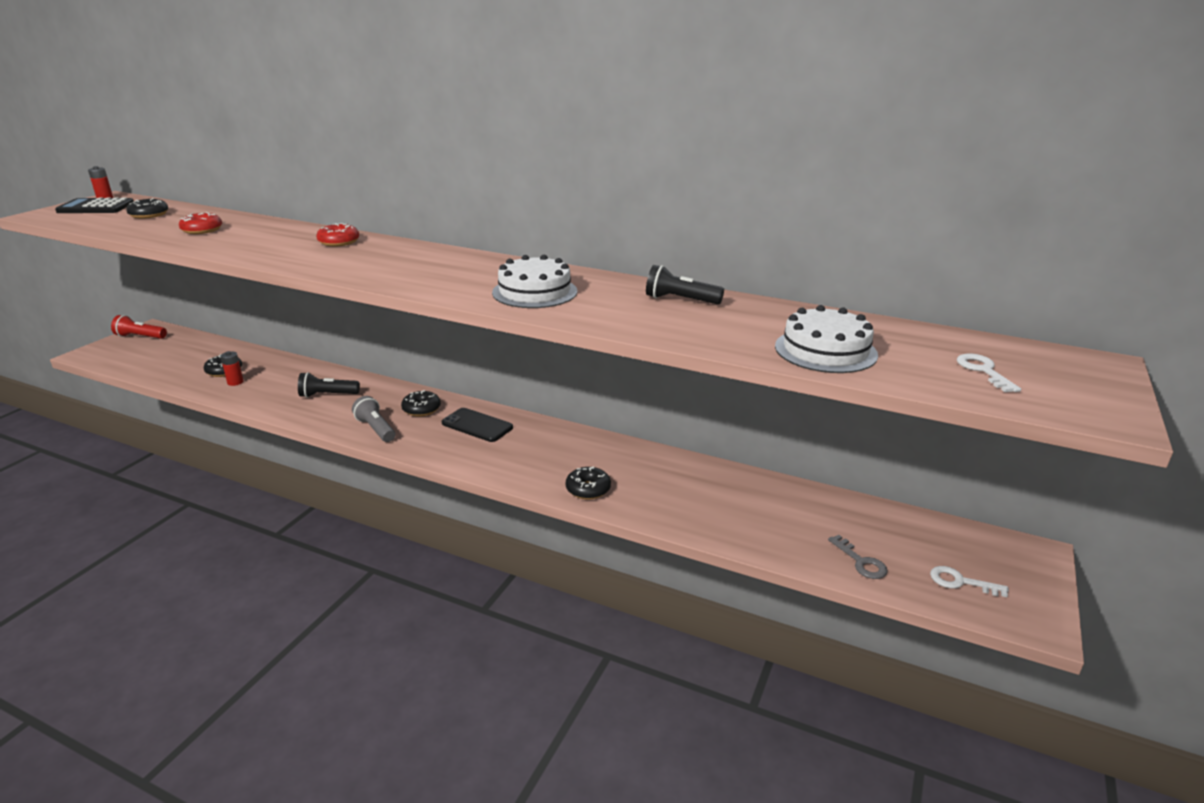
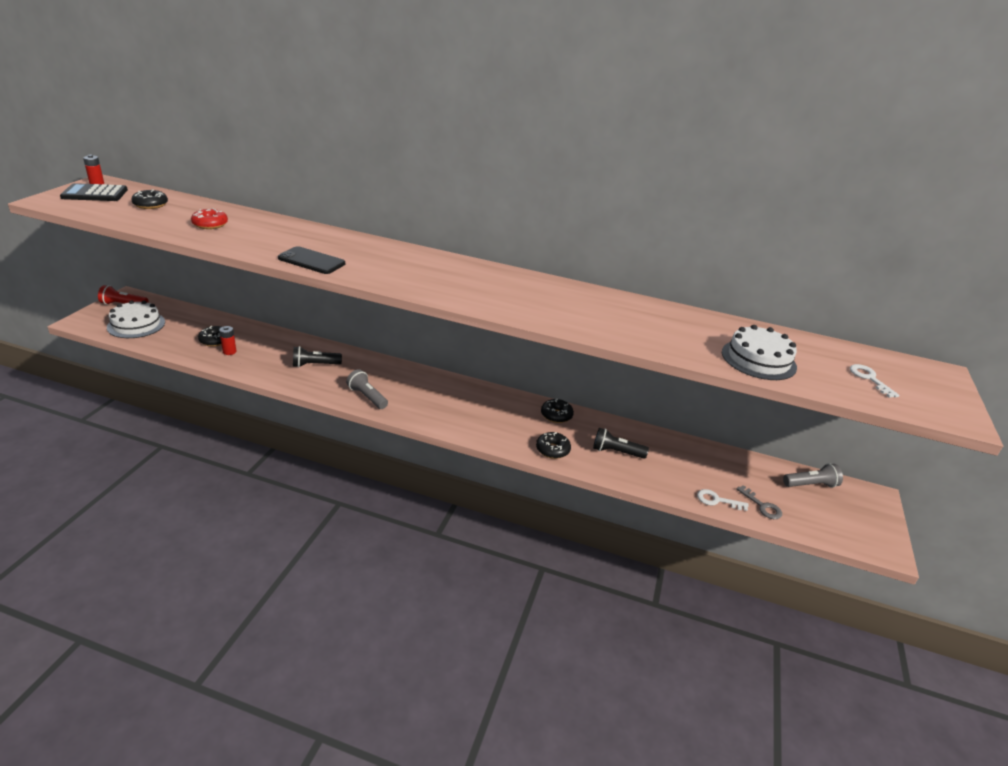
camera: 10 degrees left, 5 degrees up
red donut [316,223,359,246] -> none
black donut [401,390,441,416] -> black donut moved to [541,399,574,423]
black phone [442,408,513,442] -> black phone moved to [278,246,345,274]
white cake [492,255,577,308] -> white cake moved to [107,300,165,338]
black flashlight [646,265,724,305] -> black flashlight moved to [593,428,649,459]
white key [930,566,1009,597] -> white key moved to [697,489,749,511]
none -> grey flashlight [783,463,843,488]

